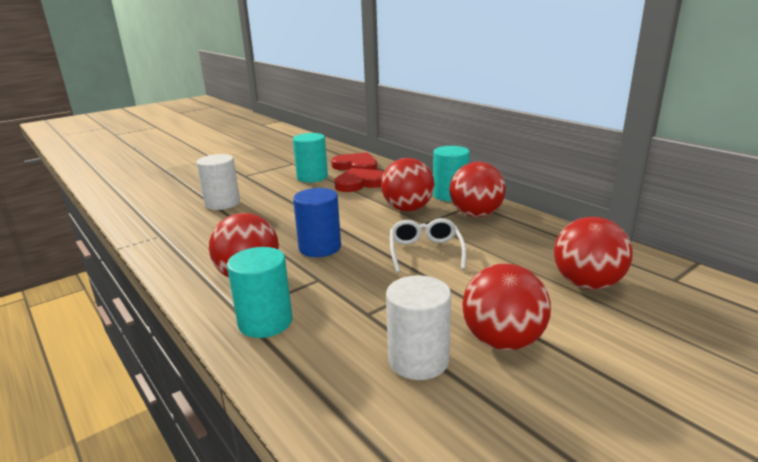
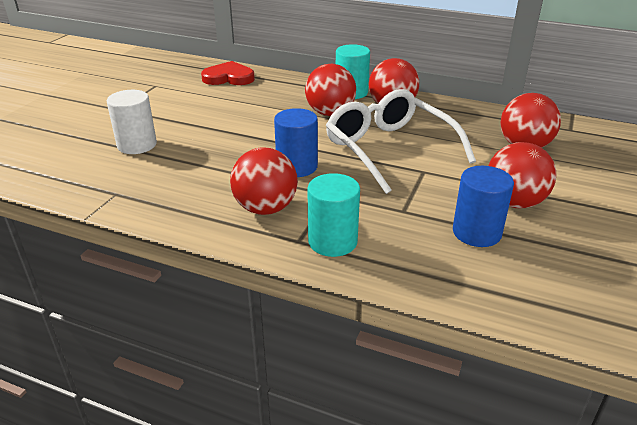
camera: 30 degrees left, 10 degrees up
turquoise cylinder [293,133,328,182] -> none
red heart [334,168,384,192] -> none
white cylinder [386,275,451,380] -> blue cylinder [453,166,514,247]
white glasses [390,218,466,273] -> white glasses [326,89,476,194], size x1.83

